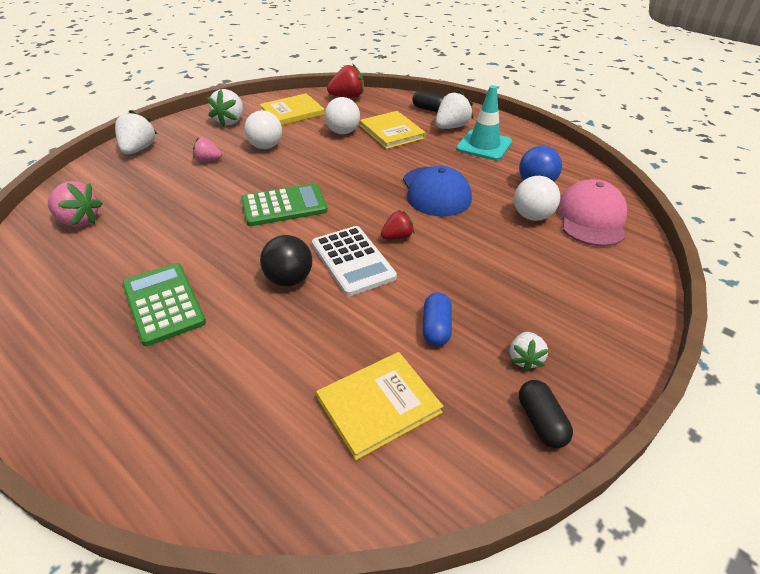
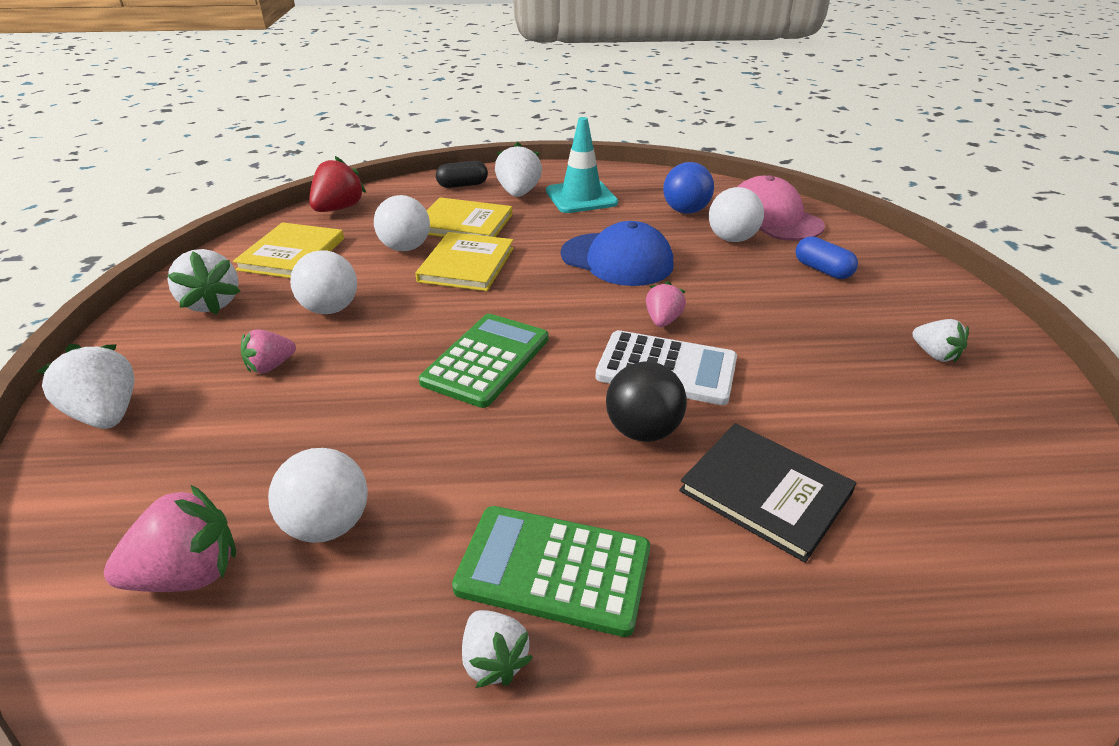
camera: 45 degrees left, 5 degrees down
yellow book [316,352,443,460] -> yellow book moved to [415,232,514,291]
red strawberry [381,210,415,239] -> pink strawberry [646,281,686,327]
blue capsule [423,293,452,346] -> blue capsule moved to [795,236,858,279]
black capsule [519,380,573,448] -> none
none -> white ball [268,448,368,543]
none -> white strawberry [462,610,533,688]
none -> black book [679,423,856,563]

